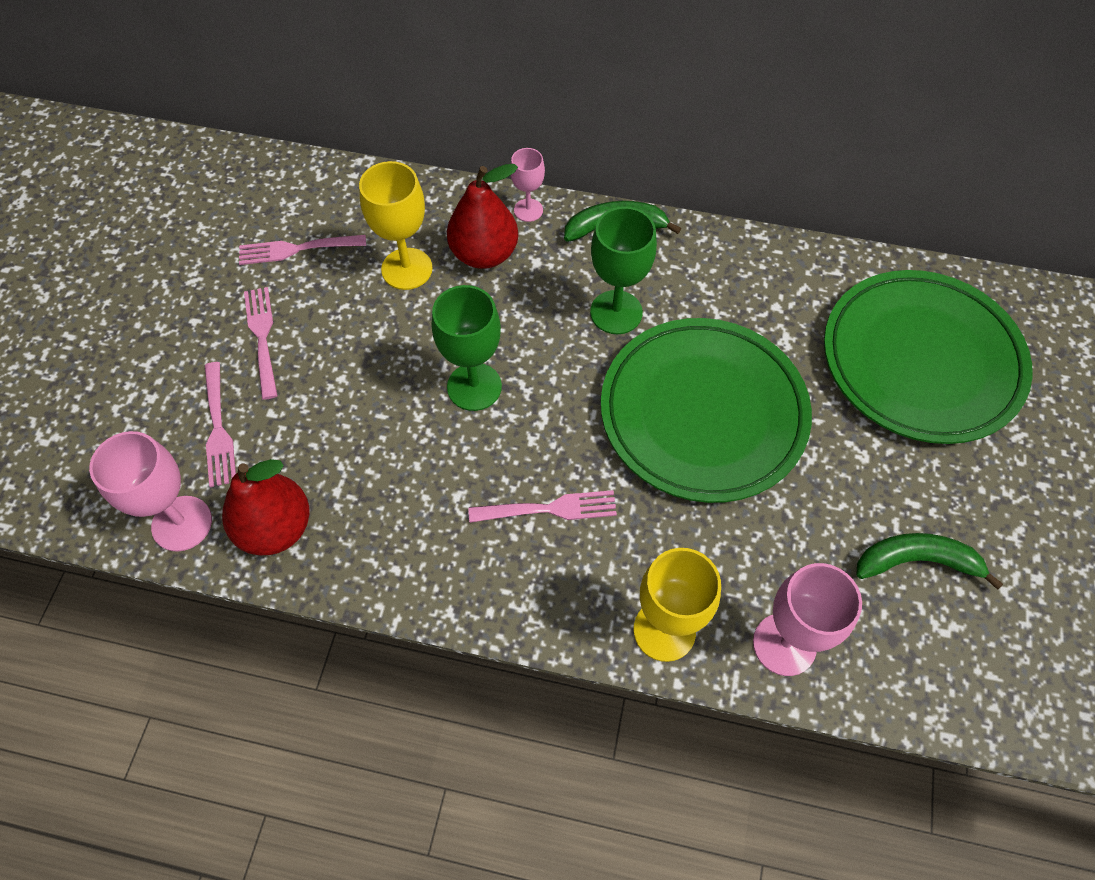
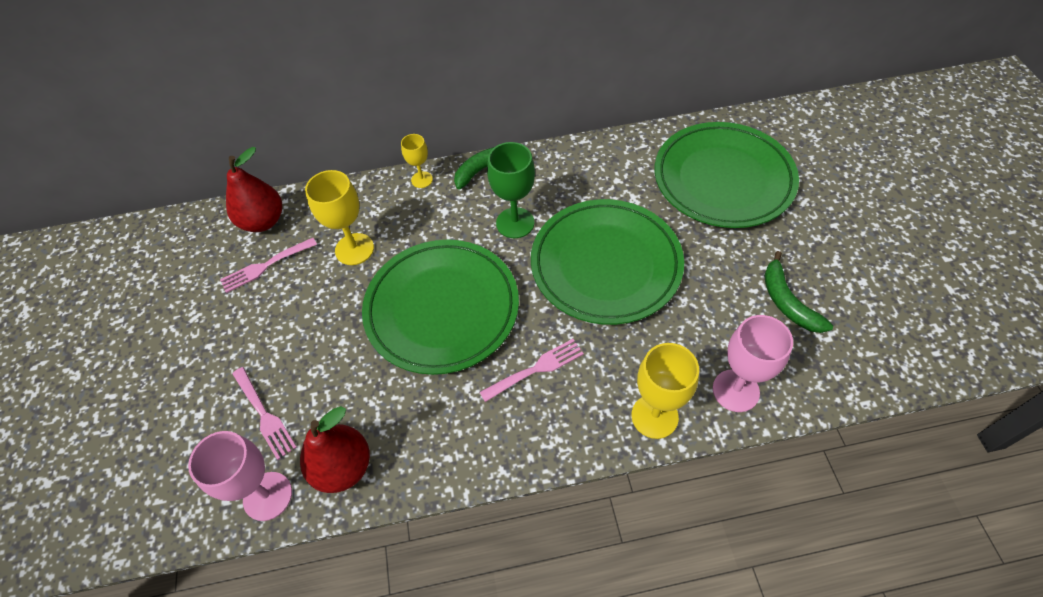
camera: 20 degrees left, 5 degrees down
pink fork [244,287,278,400] -> none
green goblet [432,285,502,411] -> green plate [362,240,519,375]
red pear [447,164,518,269] -> red pear moved to [226,147,282,232]
pink goblet [511,148,545,222] -> yellow goblet [401,134,433,188]
green banana [856,533,1003,590] -> green banana turned 90 degrees counterclockwise [764,251,833,333]

